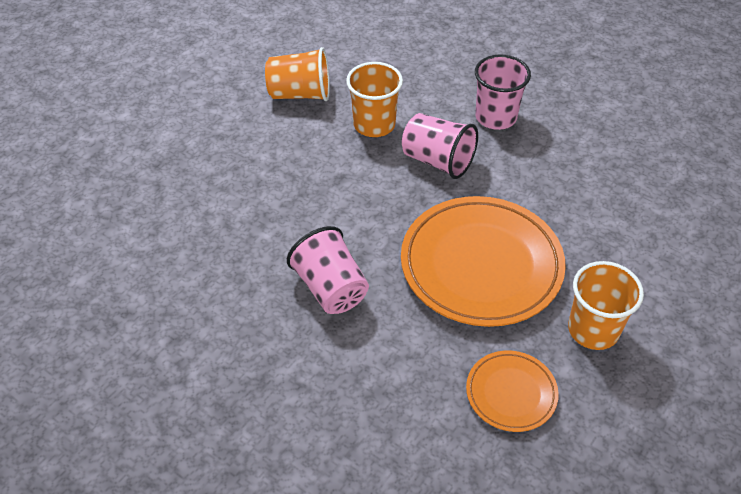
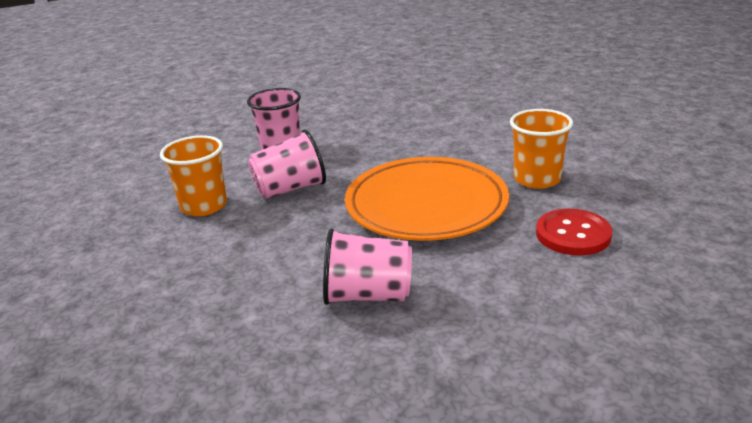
camera: 55 degrees left, 20 degrees down
orange cup [265,47,330,101] -> none
orange plate [466,351,559,432] -> red button [536,209,612,255]

